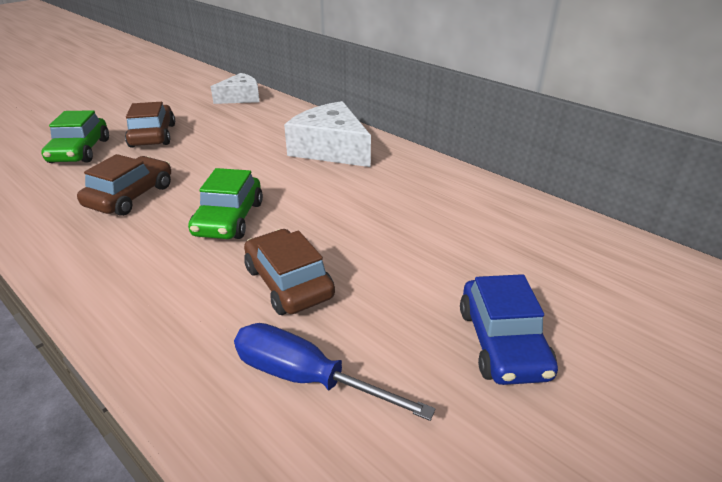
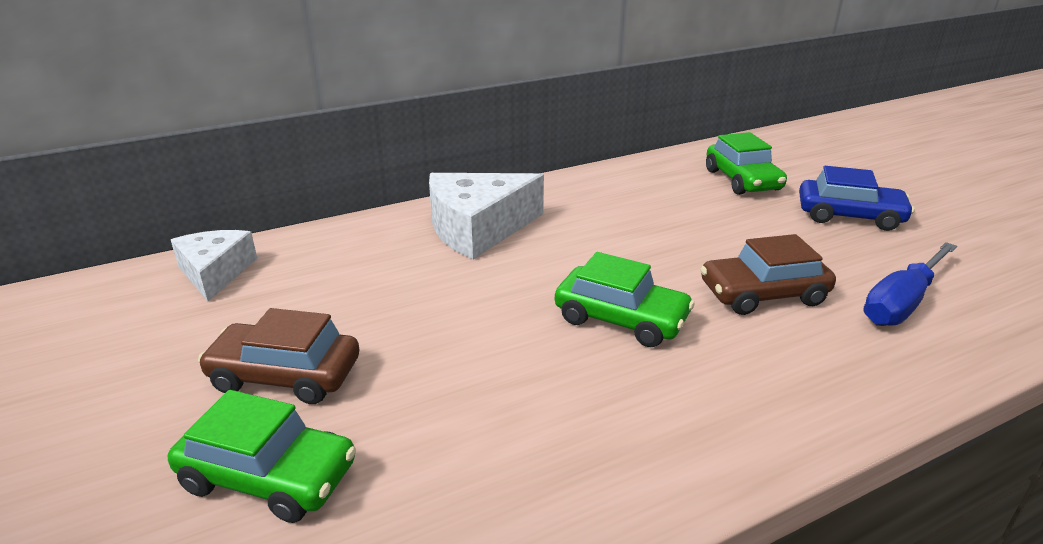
camera: 70 degrees left, 5 degrees down
brown car [77,154,171,216] -> none
none -> green car [706,132,787,195]

